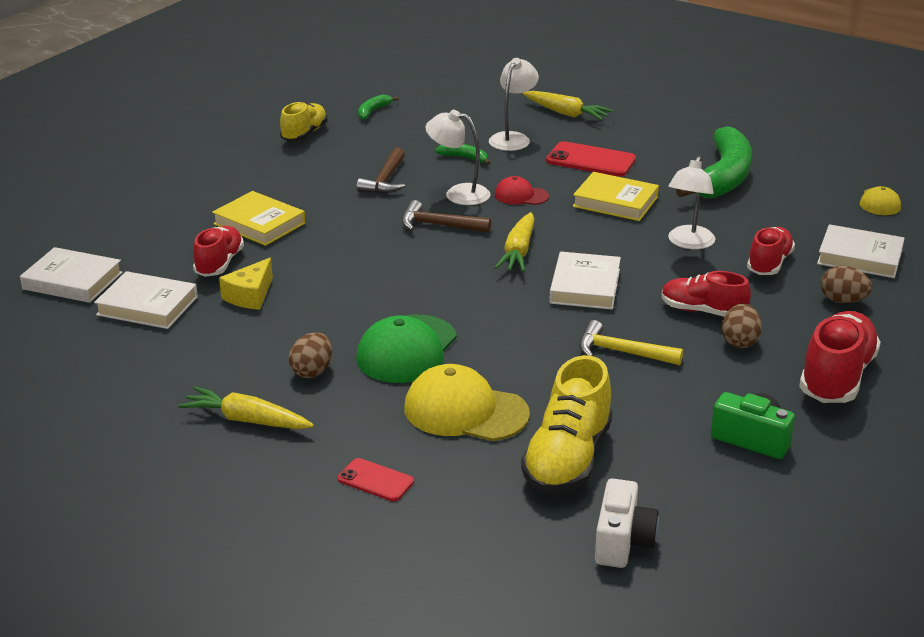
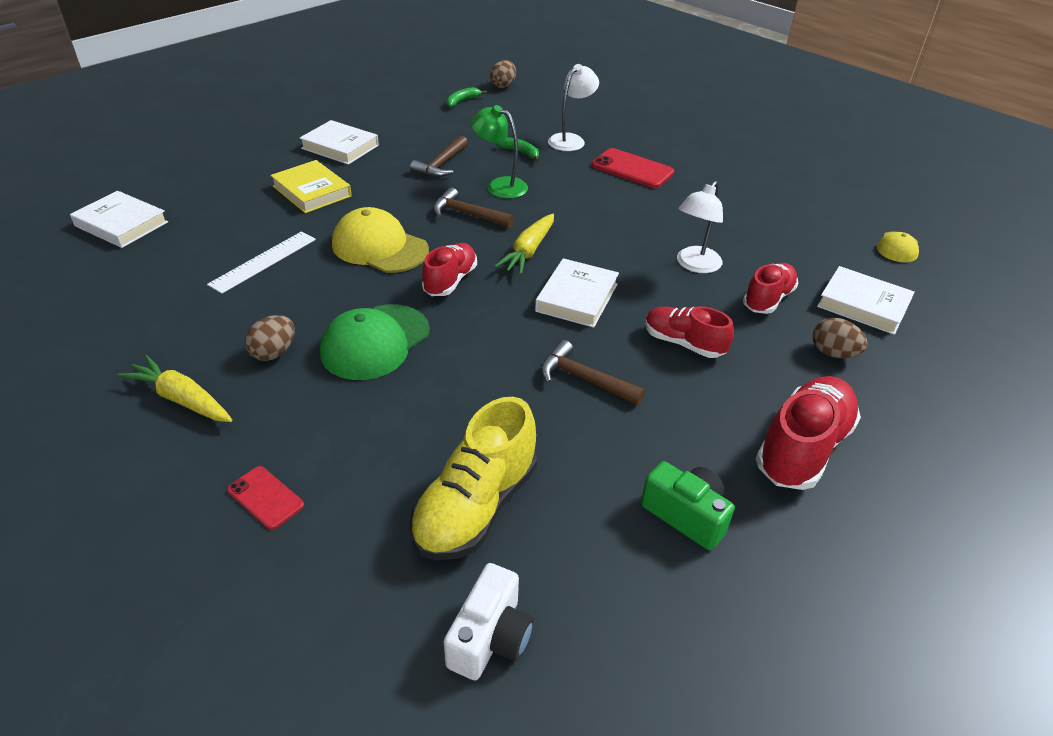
camera: 10 degrees right, 10 degrees up
white book [94,271,198,329] -> white book moved to [299,120,379,165]
red shoe [193,226,244,277] -> red shoe moved to [422,243,477,296]
yellow cheese [219,258,273,310] -> white ruler [207,232,316,294]
yellow shoe [280,101,328,141] -> none
yellow cap [404,364,530,441] -> yellow cap moved to [332,207,429,273]
white lamp [425,110,490,205] -> green lamp [470,105,528,199]
red cap [495,176,549,205] -> none
yellow carrot [523,91,613,120] -> none
yellow book [573,172,659,221] -> none
yellow hammer [579,320,683,365] -> brown hammer [541,340,645,405]
green banana [676,126,752,198] -> none
brown egg [722,304,762,348] -> brown egg moved to [490,60,516,88]

